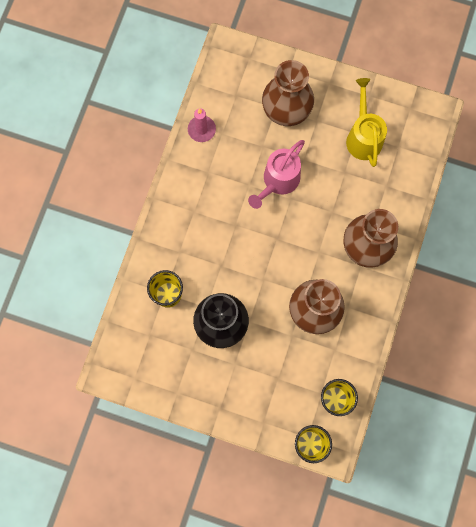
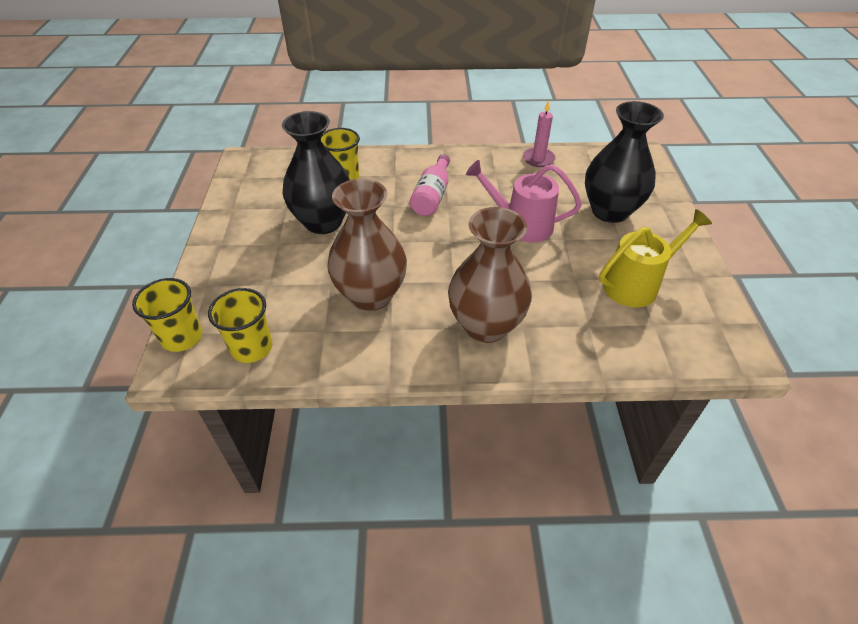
camera: 70 degrees right, 30 degrees down
brown vase [262,60,314,126] -> black vase [585,101,664,223]
none -> pink bottle [410,154,450,216]

